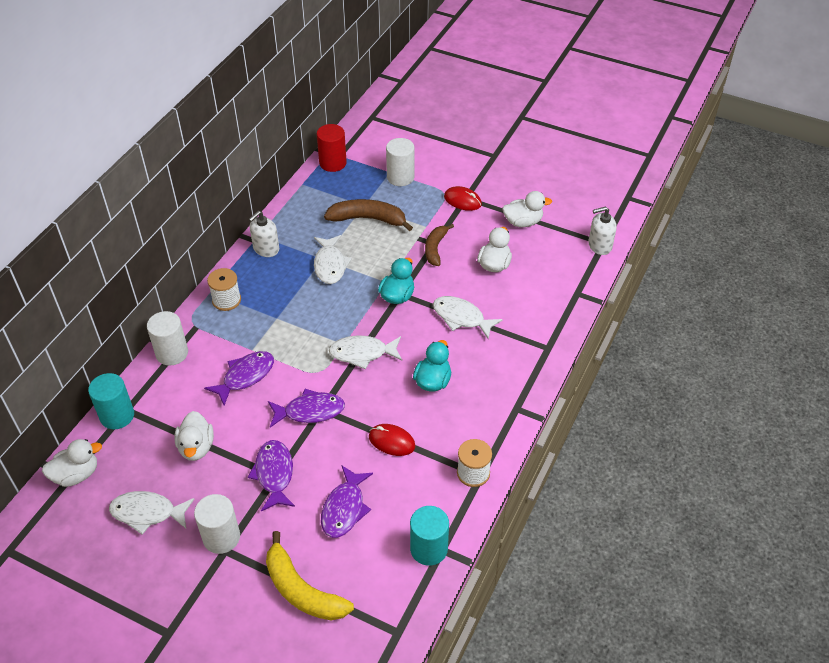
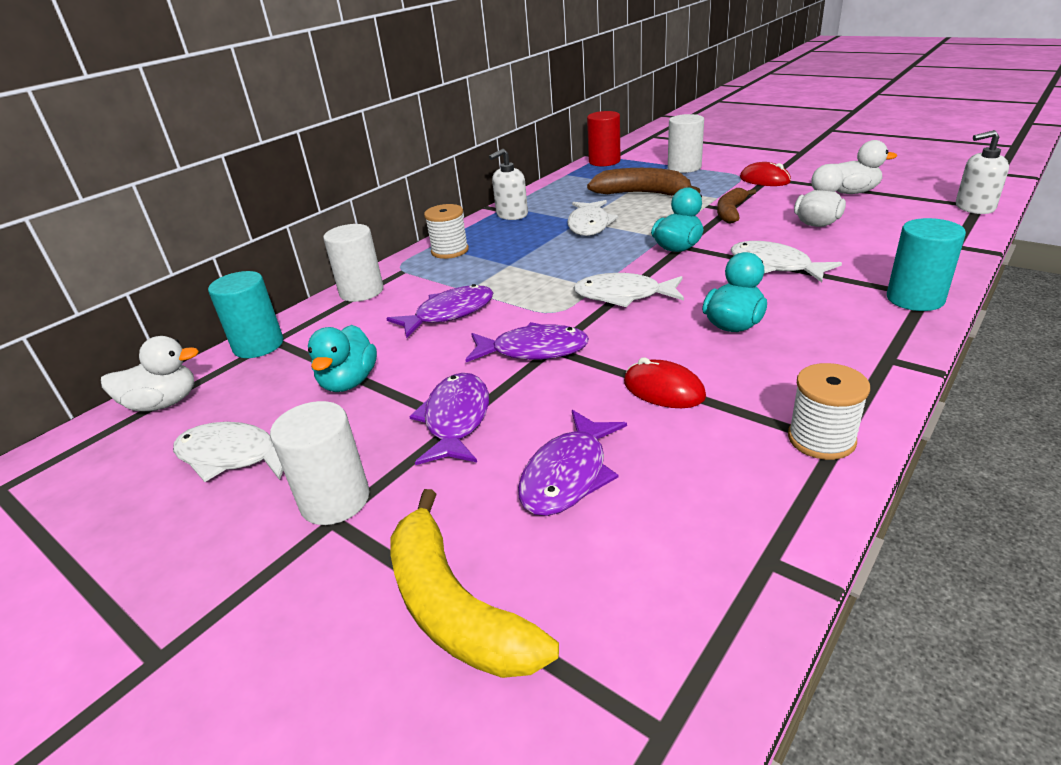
camera: 15 degrees right, 15 degrees down
white duck [174,411,214,461] -> turquoise duck [308,325,377,392]
turquoise cylinder [410,506,449,566] -> turquoise cylinder moved to [887,218,966,311]

